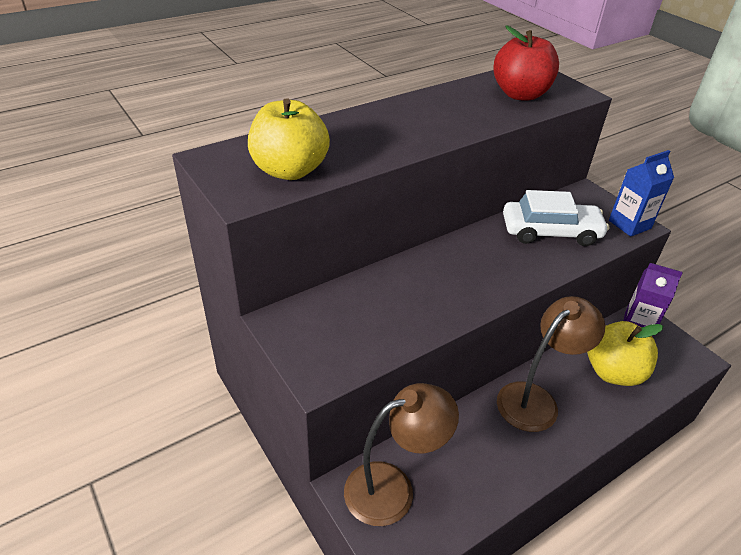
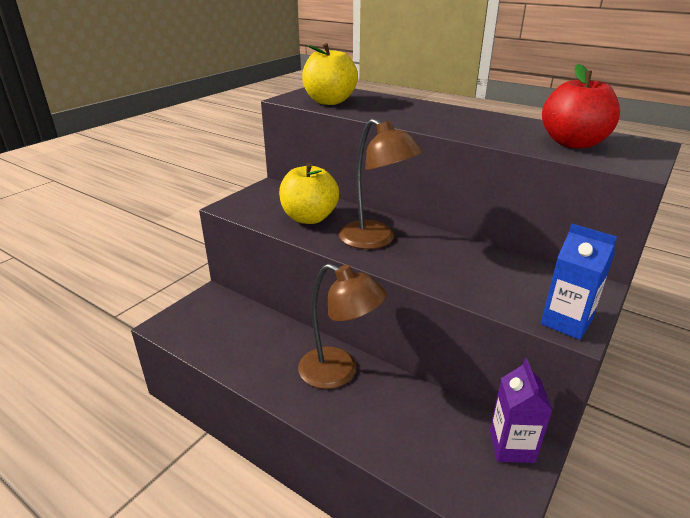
camera: 70 degrees right, 10 degrees down
brown lamp [344,383,459,526] -> brown lamp moved to [339,118,423,249]
white car [503,190,609,246] -> none
yellow apple [587,321,663,386] -> yellow apple moved to [279,163,339,224]

